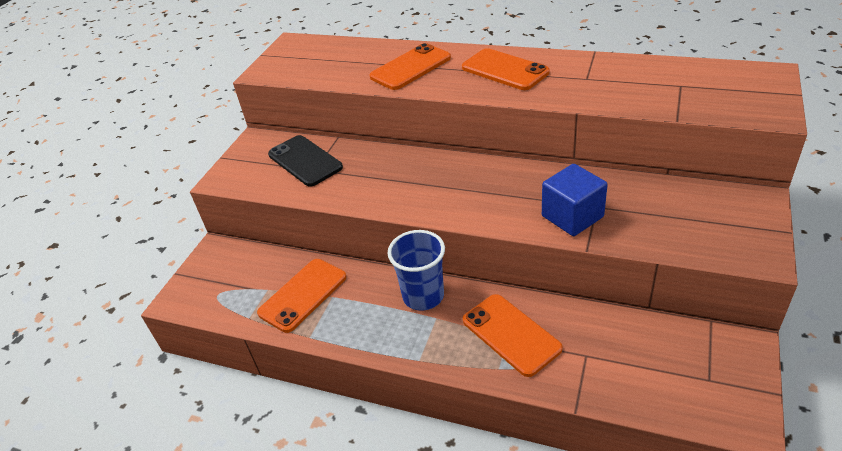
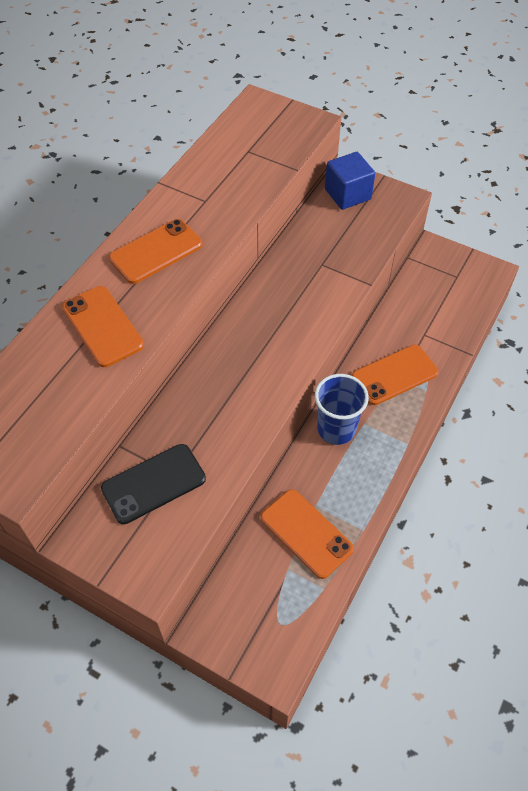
camera: 85 degrees left, 15 degrees up
blue cube [542,164,608,236] -> blue cube moved to [325,152,375,210]

